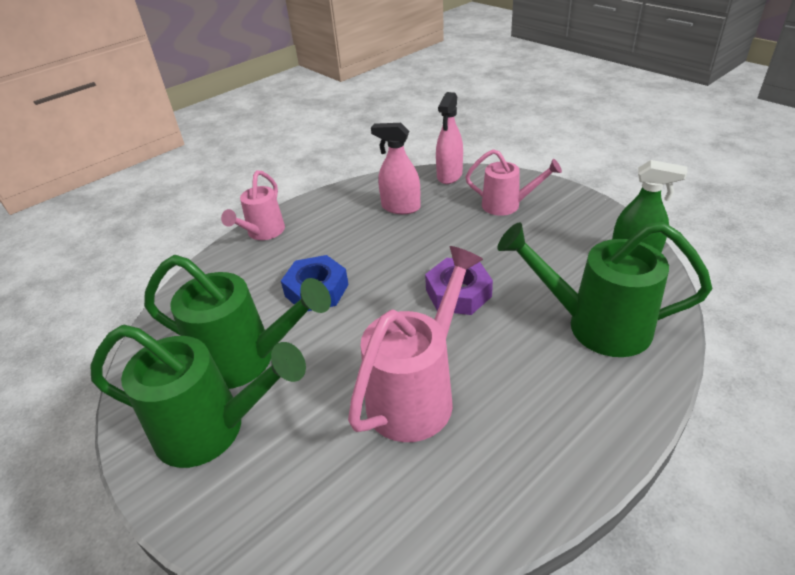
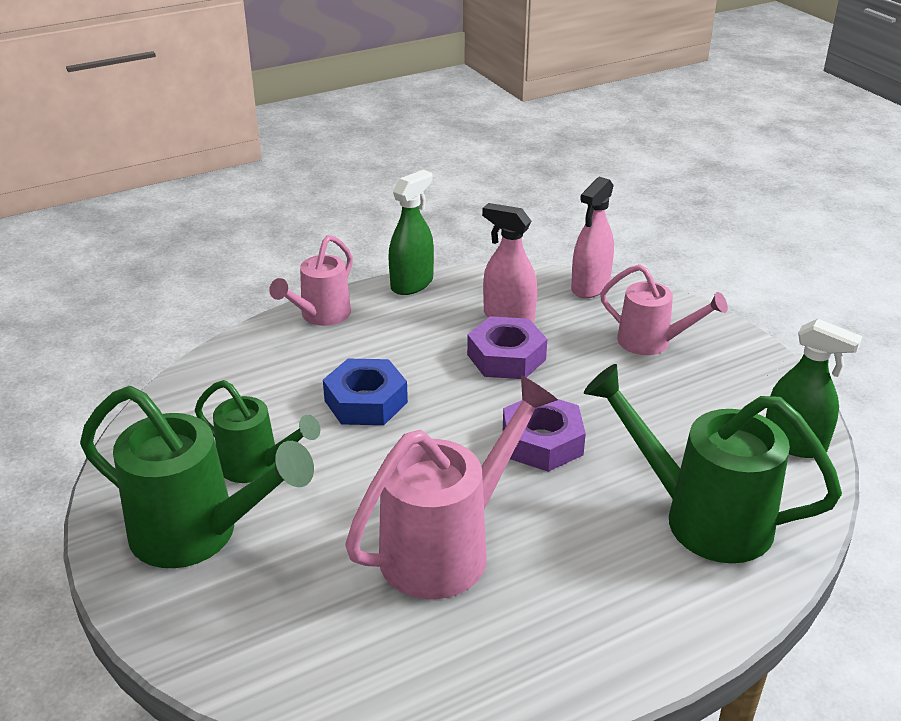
camera: 10 degrees right, 5 degrees down
green watering can [144,255,331,389] -> green watering can [195,380,320,483], size x0.61
none -> green spray bottle [388,170,434,295]
none -> purple nut [467,316,547,379]

